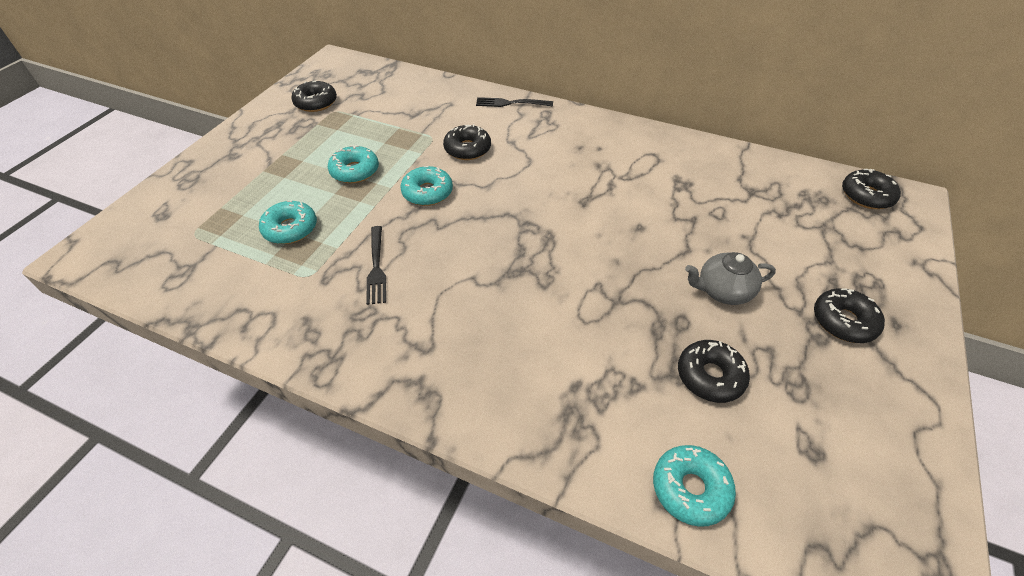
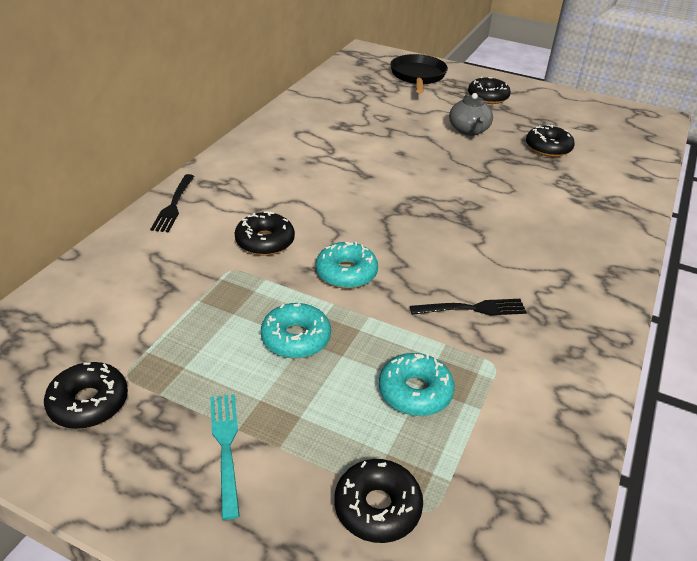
camera: 90 degrees left, 10 degrees down
turquoise donut [653,445,736,527] -> none
black donut [842,169,901,209] -> black donut moved to [334,459,423,543]
none -> turquoise fork [210,394,240,520]
none -> black pan [390,54,448,93]

